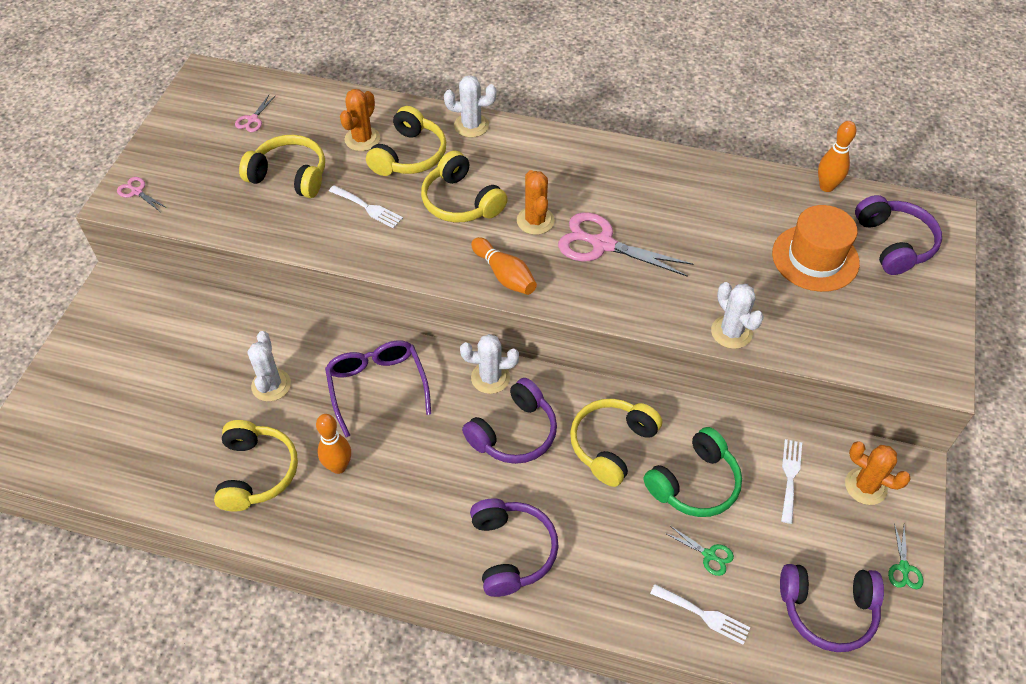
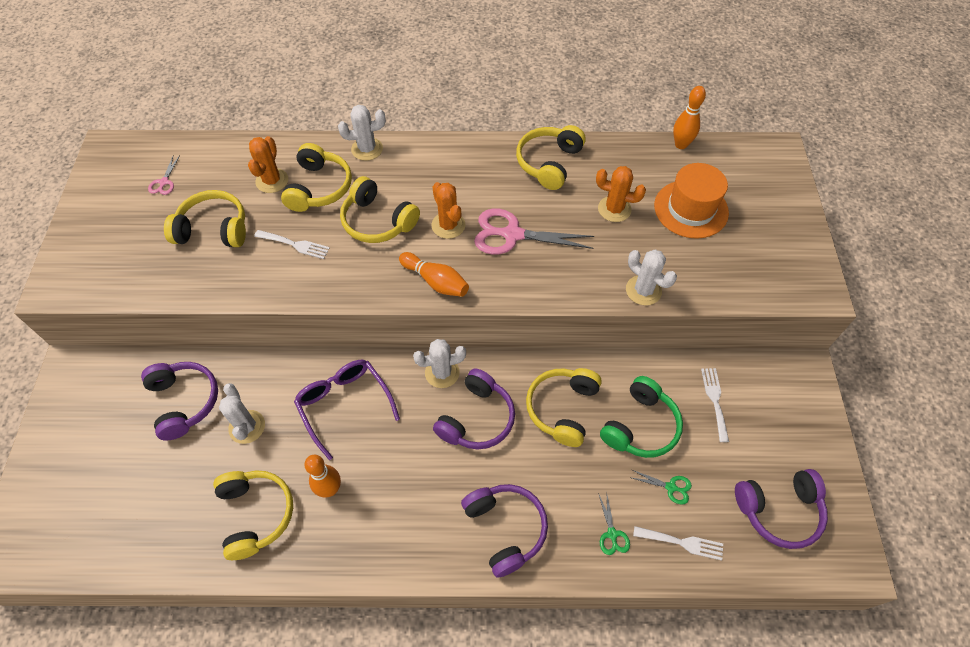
camera: 15 degrees left, 5 degrees up
pink scissors [117,177,167,212] -> none
orange cactus [845,441,911,505] -> orange cactus moved to [596,166,646,222]
purple headphones [855,195,942,275] -> purple headphones moved to [141,362,218,440]
green scissors [888,523,923,589] -> green scissors moved to [598,491,630,555]
none -> yellow headphones [516,125,586,190]

